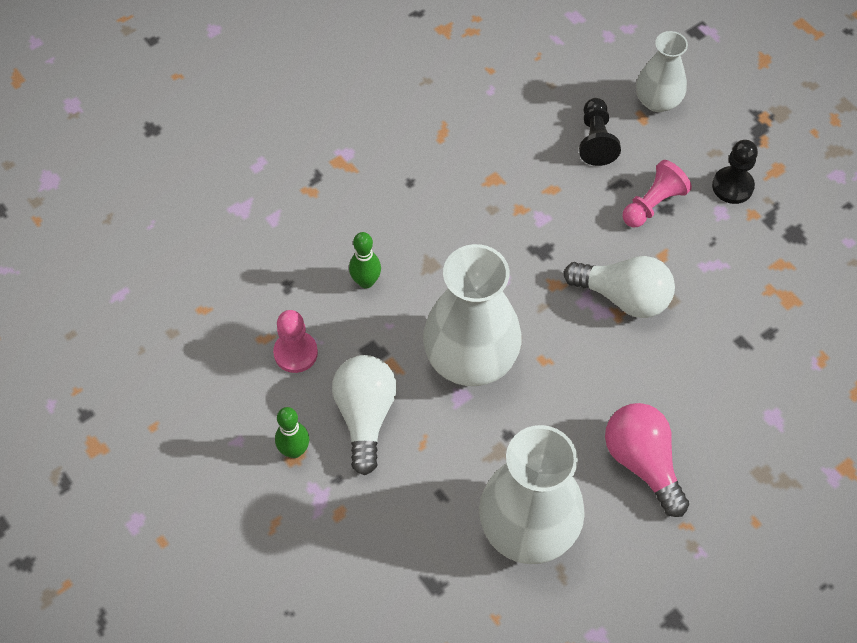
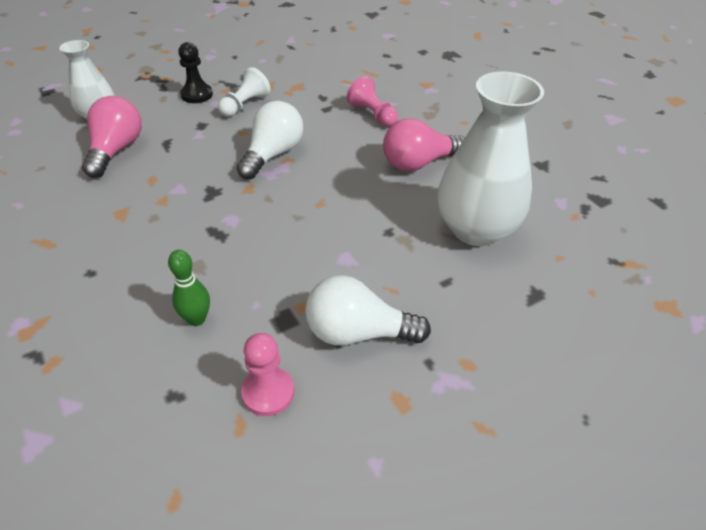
camera: 85 degrees left, 15 degrees down
green bowling pin [275,407,309,458] -> none
white vase [423,244,521,386] -> none
black pawn [579,98,621,166] -> pink light bulb [82,96,142,178]
pink pawn [622,160,692,227] -> pink pawn moved to [347,76,398,127]
none -> white pawn [218,67,271,117]

